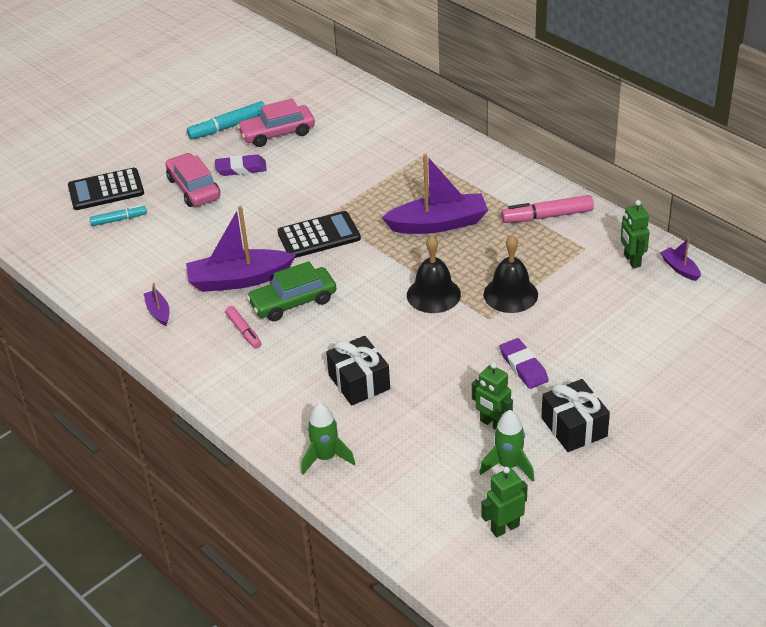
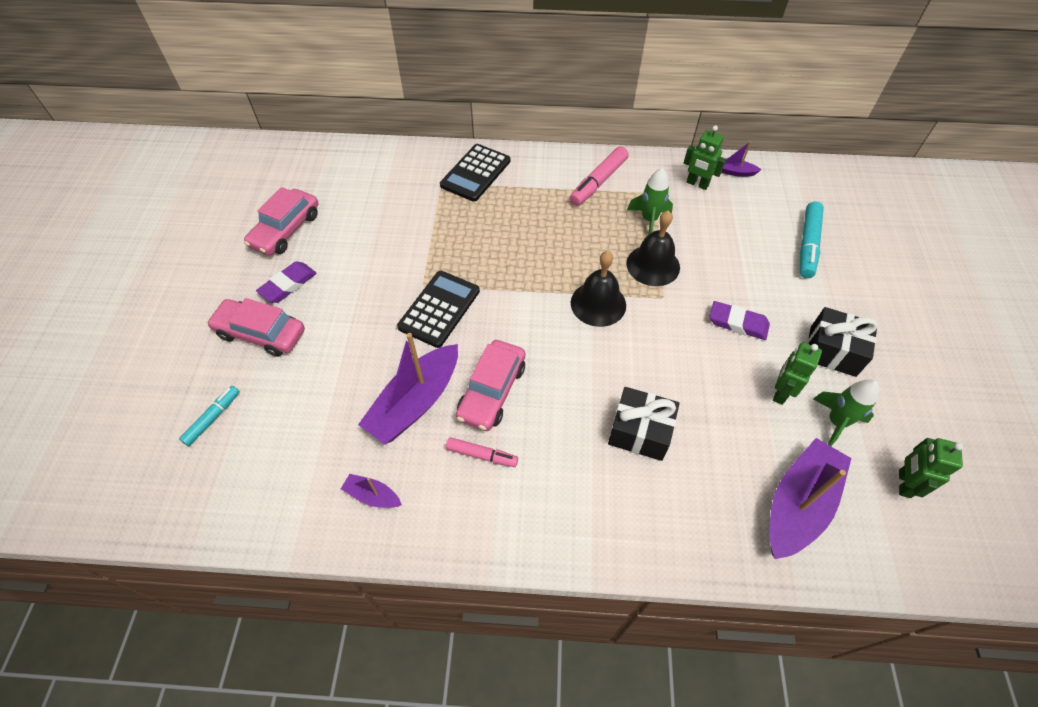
camera: 45 degrees left, 15 degrees up
black calculator [68,168,144,210] -> black calculator moved to [440,144,510,202]
turquoise marker [187,101,265,139] -> turquoise marker moved to [800,202,824,278]
green car [247,261,336,321] -> pink car [456,340,525,431]
green rocket [301,402,355,475] -> green rocket moved to [627,168,673,234]
purple boat [382,154,488,234] -> purple boat moved to [769,438,851,559]
green robot [472,362,513,429] -> green robot turned 120 degrees clockwise [773,342,822,405]

